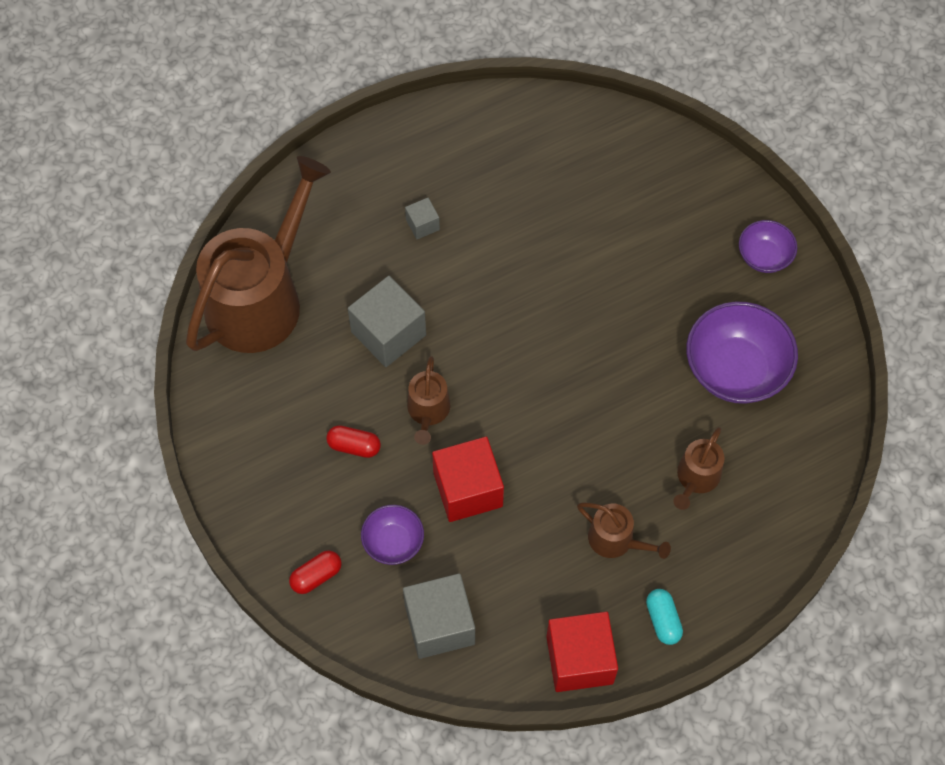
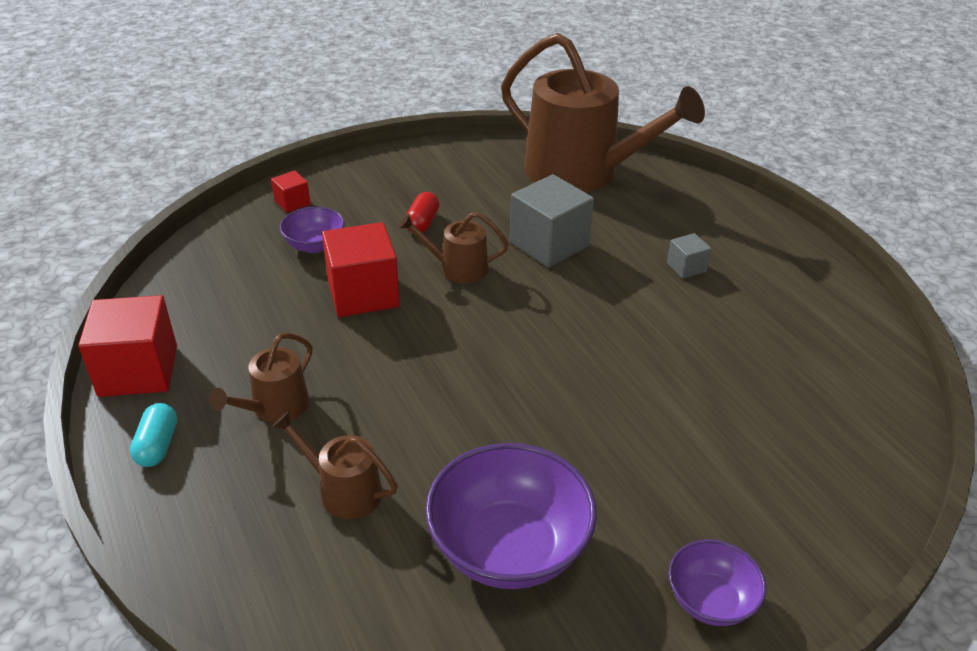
camera: 90 degrees right, 25 degrees down
red capsule [289,550,342,594] -> red cube [271,170,310,213]
grey cube [403,573,475,659] -> none
turquoise capsule [646,589,683,645] -> turquoise capsule turned 75 degrees counterclockwise [130,403,177,467]

